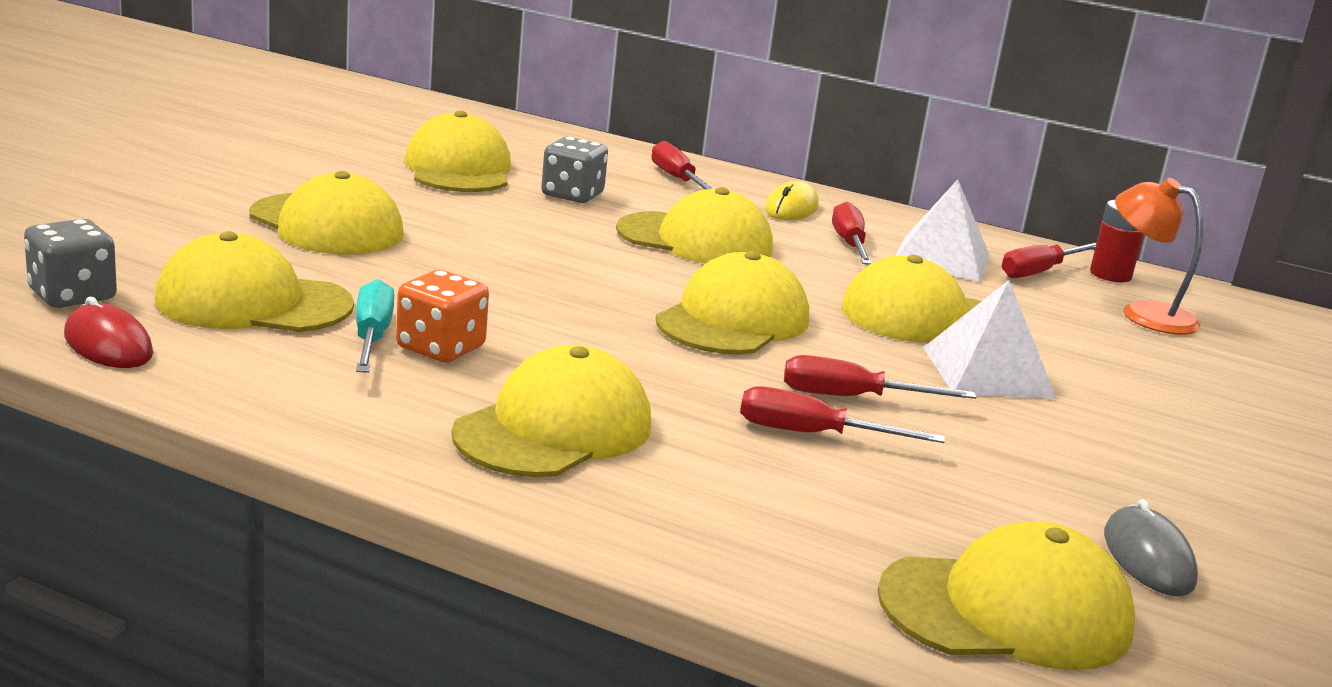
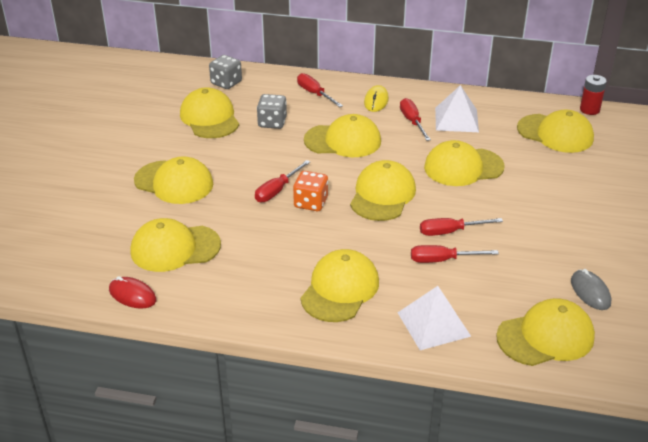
camera: 10 degrees left, 15 degrees up
grey dice [24,219,117,308] -> grey dice moved to [209,55,242,89]
turquoise screwdriver [356,279,394,373] -> none
orange dice [396,270,489,363] -> orange dice moved to [293,171,328,211]
white pyramid [923,280,1057,399] -> white pyramid moved to [397,286,471,350]
red screwdriver [1002,243,1096,278] -> red screwdriver moved to [255,160,310,202]
red battery [1090,200,1144,282] -> red battery moved to [580,75,607,115]
orange lamp [1115,178,1203,335] -> yellow cap [517,110,594,153]

